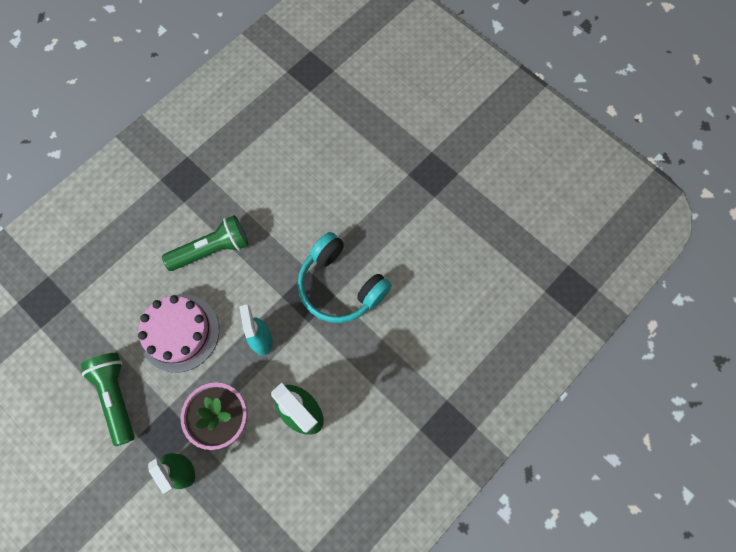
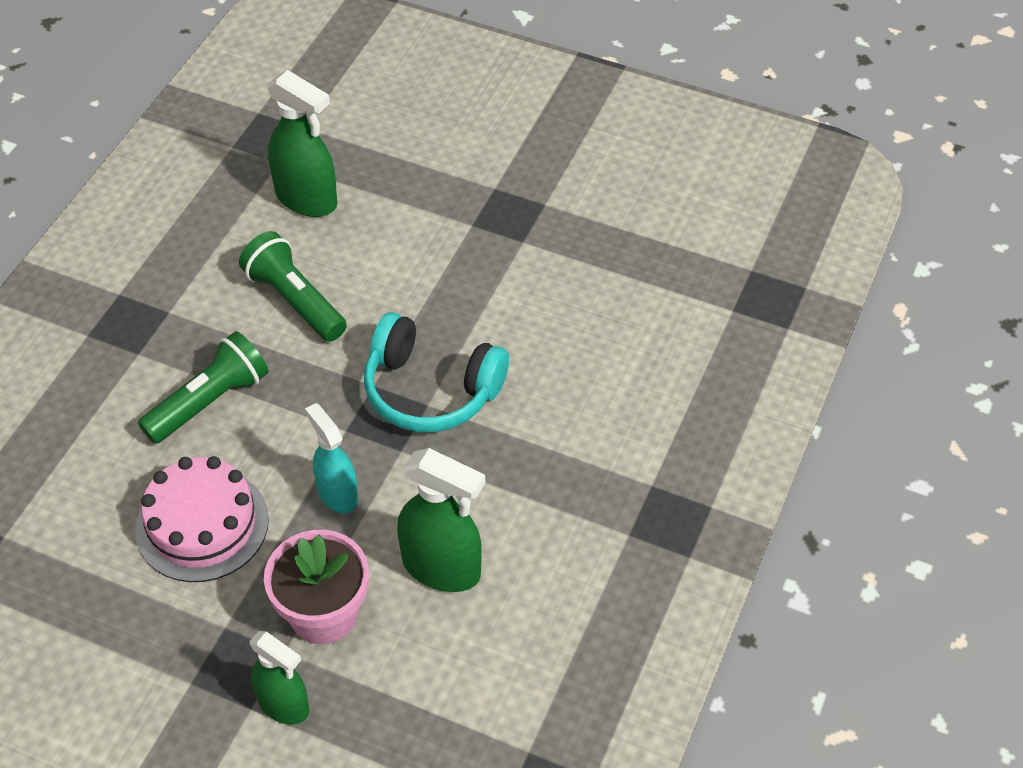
camera: 20 degrees left, 20 degrees down
green flashlight [81,353,135,447] -> green flashlight moved to [239,231,347,342]
none -> green spray bottle [267,70,337,217]

